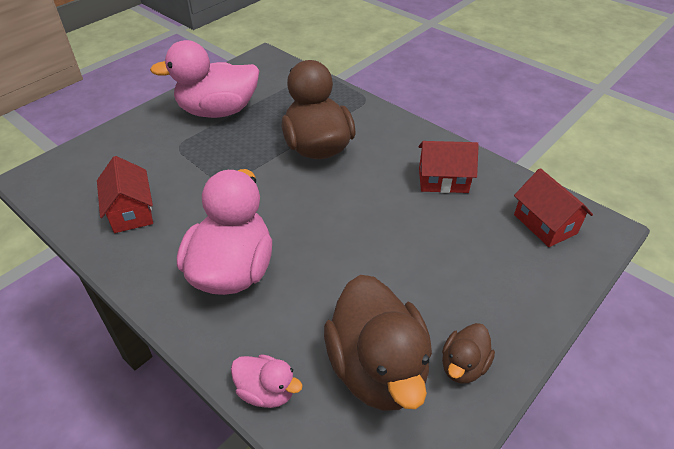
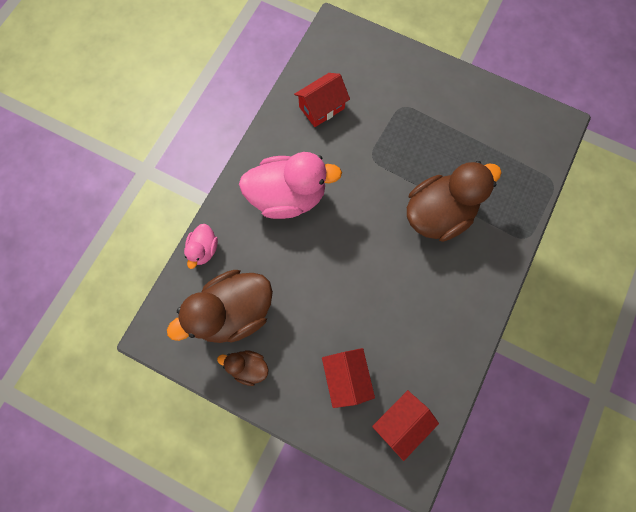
camera: 75 degrees right, 30 degrees up
pink duck [150,40,260,118] -> none
red house [418,141,479,193] -> red house moved to [322,348,375,408]

